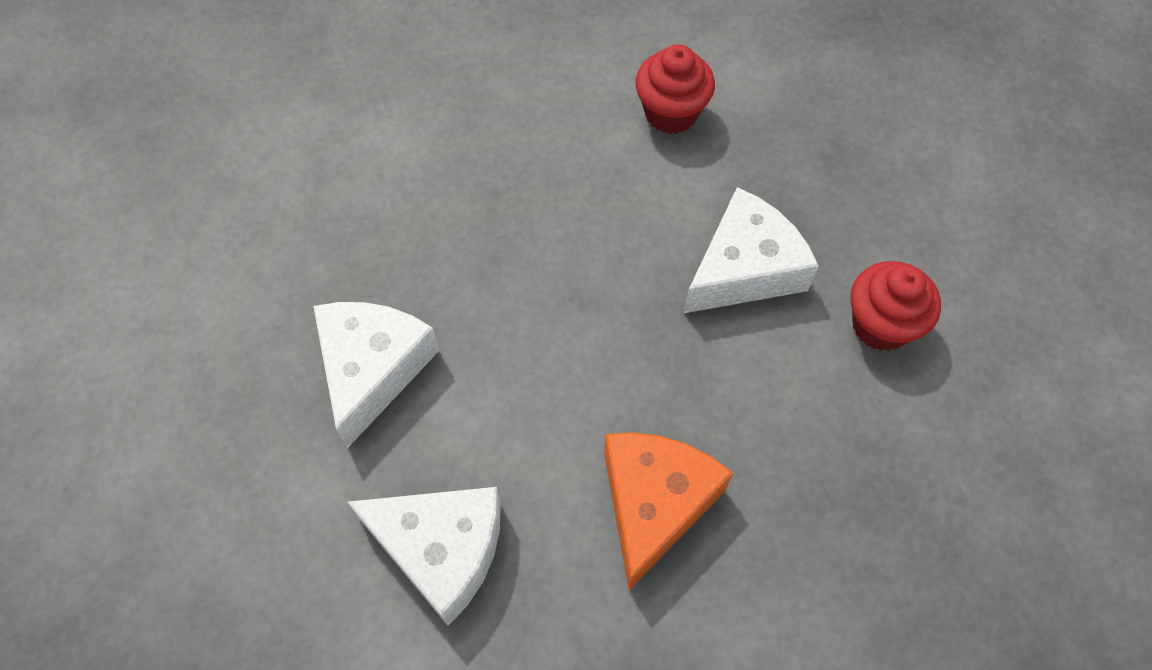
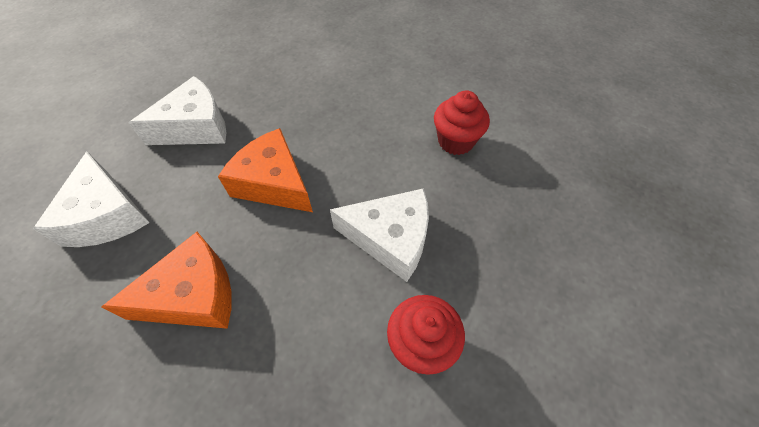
camera: 50 degrees right, 5 degrees down
none -> orange cheese [218,128,313,212]

